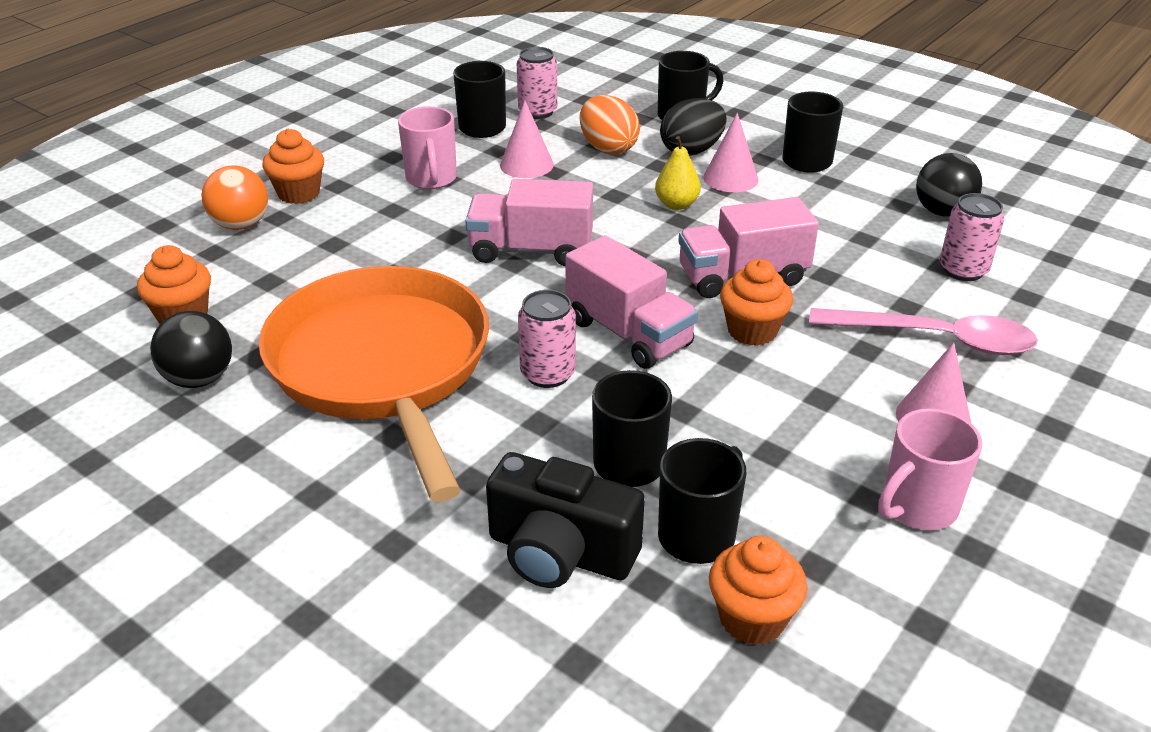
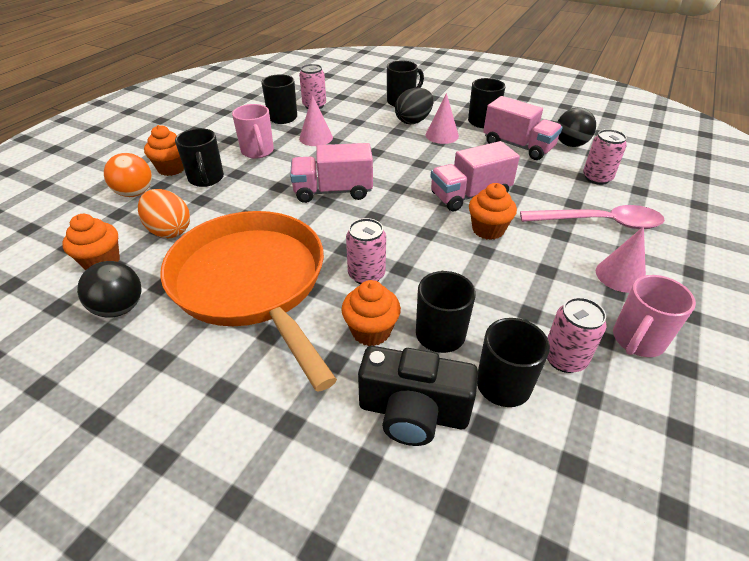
camera: 10 degrees left, 5 degrees up
pink truck [565,235,698,369] -> pink truck moved to [483,96,563,160]
orange egg [580,95,640,154] -> orange egg moved to [138,189,190,238]
yellow pear [655,136,701,210] -> none
orange cupcake [709,536,808,645] -> orange cupcake moved to [341,280,401,346]
none -> black mug [175,128,224,187]
none -> pink can [547,297,606,373]

